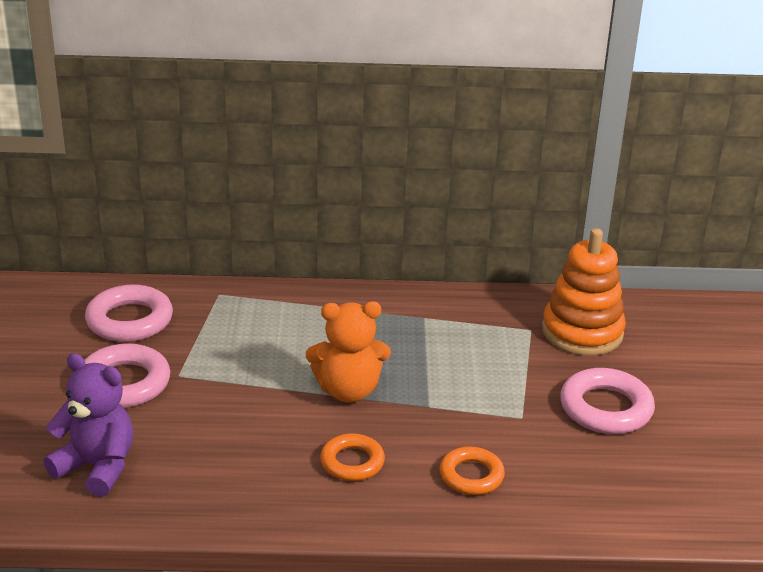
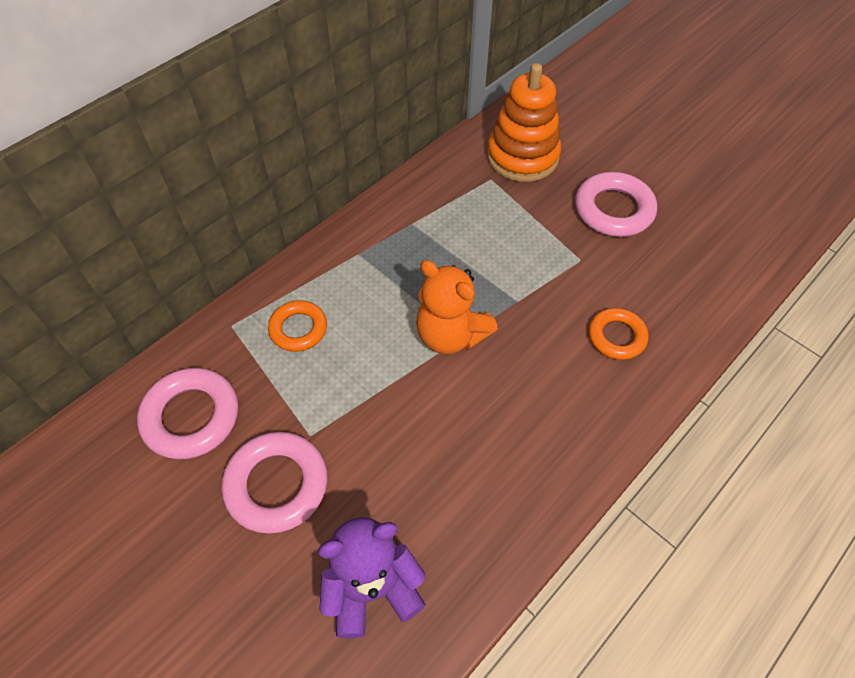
camera: 45 degrees left, 25 degrees up
orange teddy bear [306,301,391,403] -> orange teddy bear turned 90 degrees clockwise [416,260,498,354]
orange ring [320,434,385,481] -> orange ring moved to [268,300,327,352]

